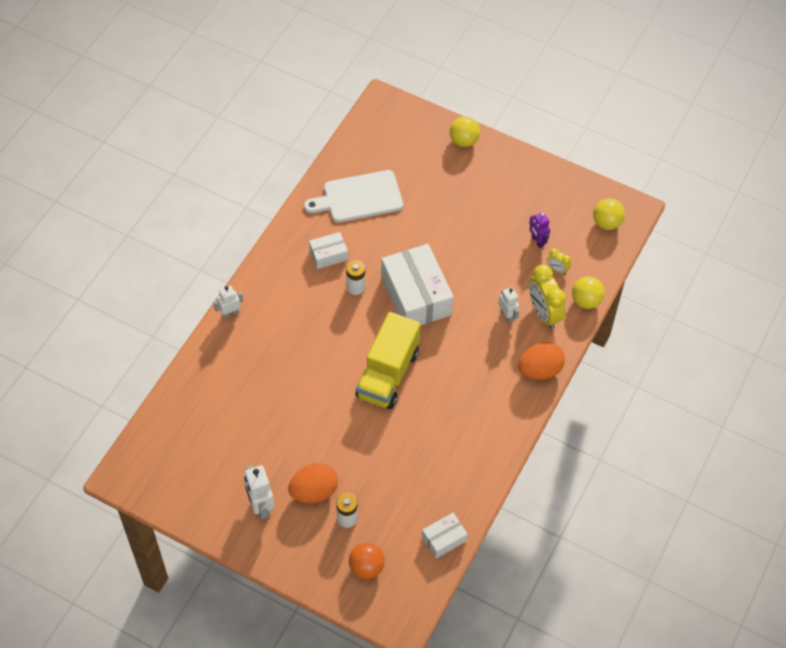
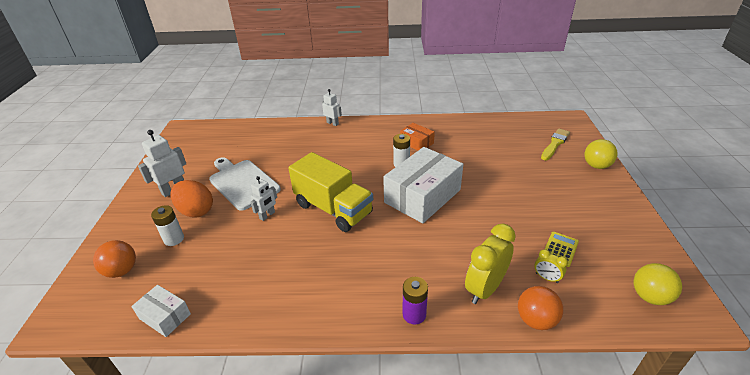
camera: 65 degrees right, 20 degrees down
white cutting board [304,170,403,222] -> white cutting board moved to [209,157,281,211]
white box [309,232,348,269] -> orange box [400,123,435,150]
yellow truck [355,312,421,409] -> yellow truck turned 135 degrees counterclockwise [288,152,373,232]
white robot [498,287,519,323] -> white robot moved to [250,176,277,221]
orange egg [518,342,565,380] -> purple battery [403,277,428,325]
purple robot [529,212,550,248] -> yellow calculator [545,232,579,267]
yellow clock [547,248,571,274] -> yellow clock turned 60 degrees counterclockwise [534,249,568,283]
yellow ball [572,276,605,309] -> orange ball [518,286,563,330]
none -> yellow brush [541,129,570,161]

